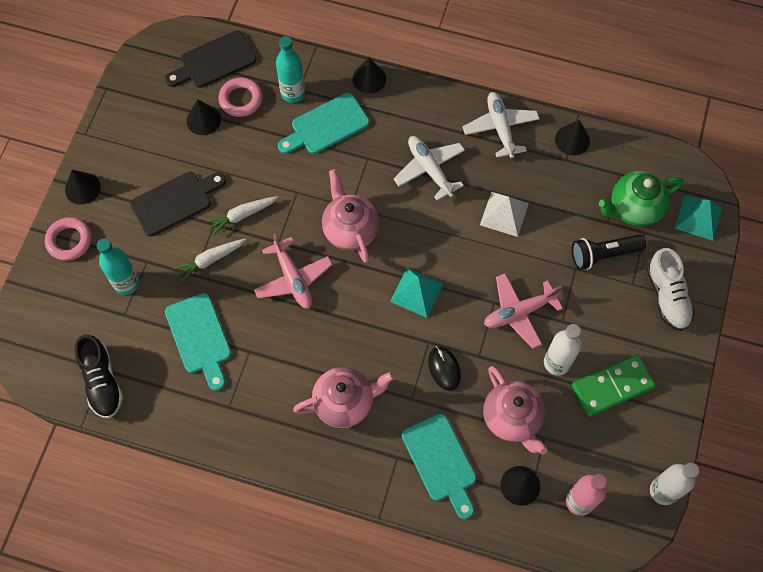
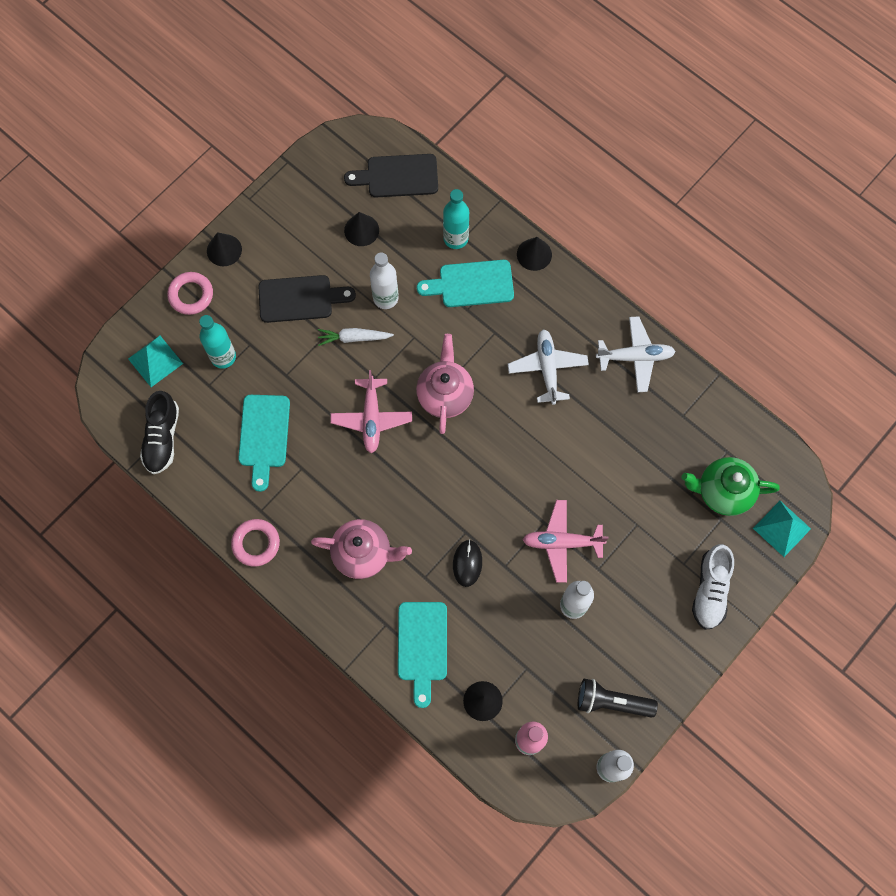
camera: 25 degrees right, 5 degrees up
white carrot [173,238,246,282] -> none
pink ring [218,77,262,117] -> pink ring moved to [231,519,280,566]
turquoise pyramid [390,268,444,318] -> turquoise pyramid moved to [128,336,183,387]
white plane [463,92,539,158] -> white plane turned 75 degrees clockwise [596,316,676,392]
white pyramid [480,192,529,237] -> none
pink teapot [483,366,548,455] -> none
black cone [555,120,590,156] -> none
black flashlight [572,234,646,270] -> black flashlight moved to [578,679,658,718]
green domino [572,354,656,417] -> none
none -> white bottle [370,252,399,309]

